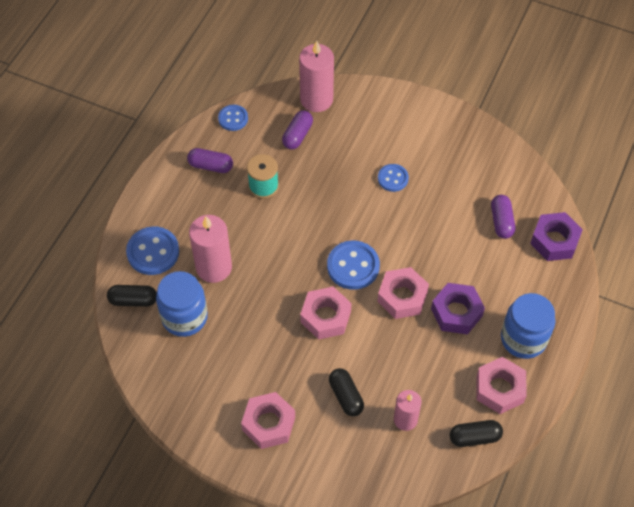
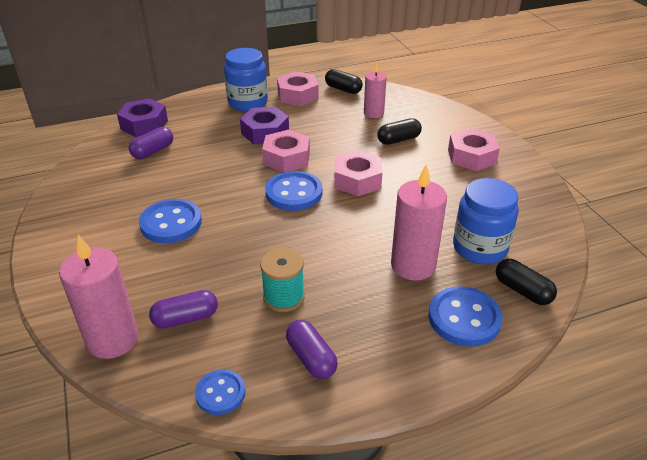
camera: 135 degrees left, 20 degrees down
black capsule [329,368,364,416] -> black capsule turned 45 degrees clockwise [377,118,422,145]
blue button [378,164,409,192] -> blue button [139,199,202,243], size x1.63

